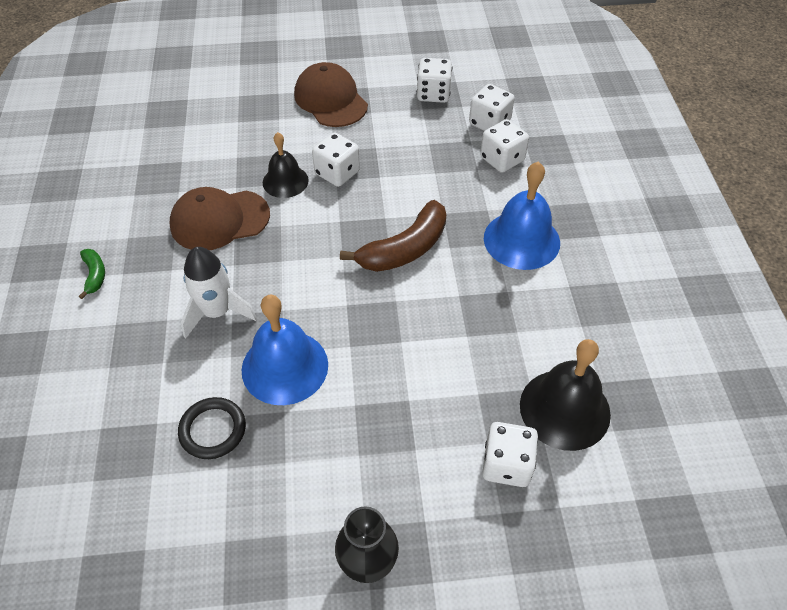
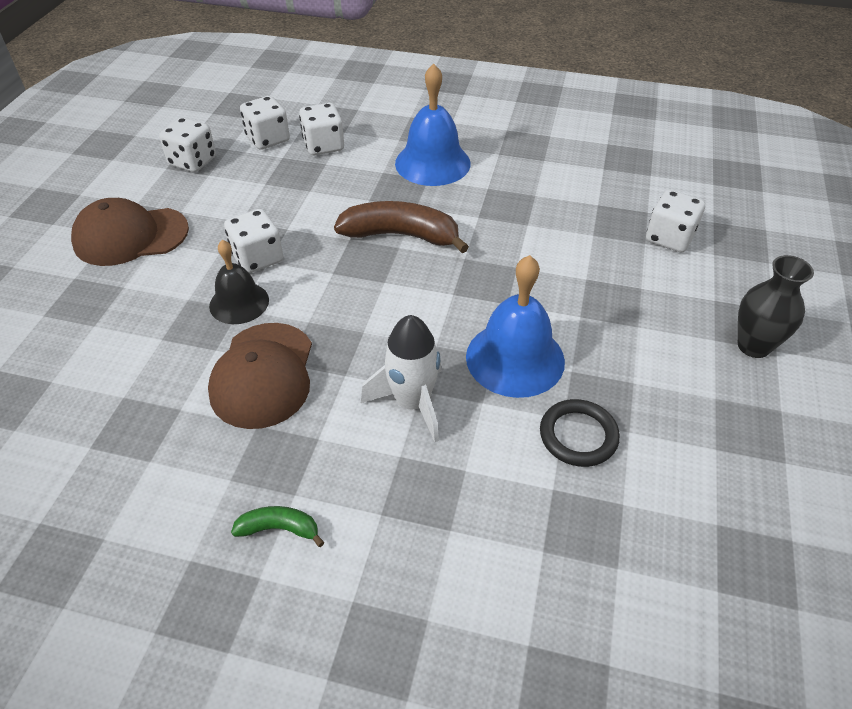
camera: 70 degrees left, 5 degrees down
brown banana [340,200,446,272] -> brown banana turned 60 degrees counterclockwise [334,201,469,253]
black bell [520,339,611,451] -> none

